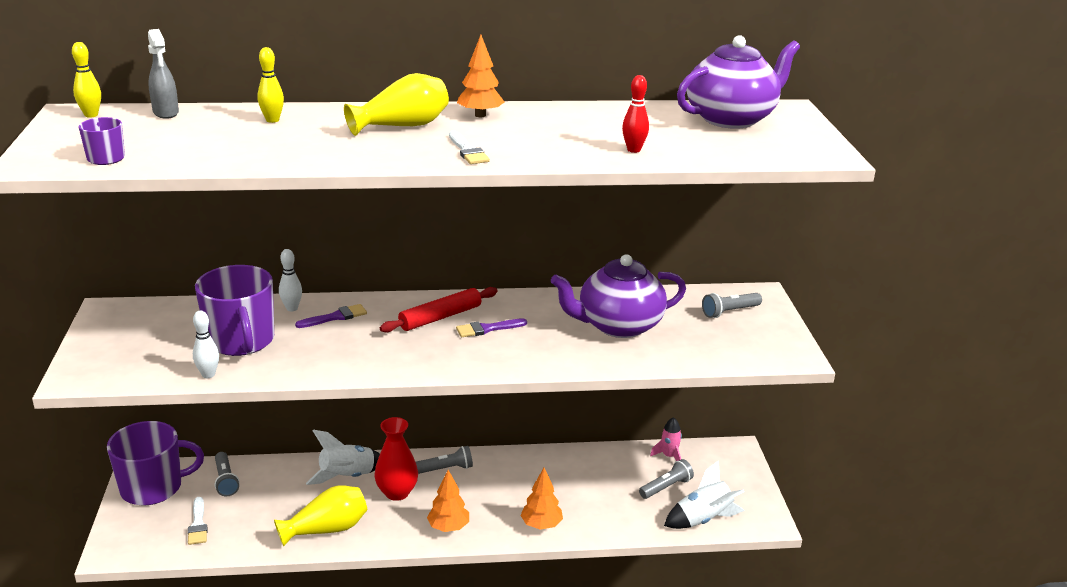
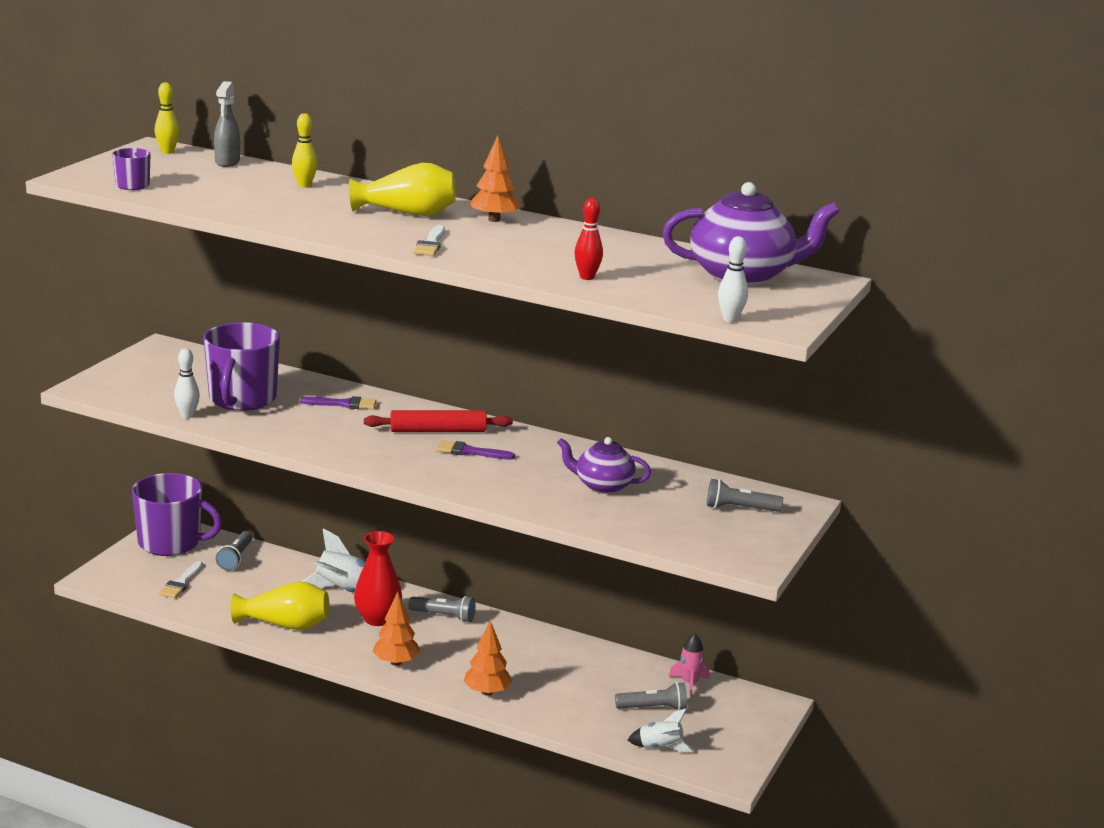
camera: 30 degrees right, 5 degrees down
white bowling pin [279,249,302,311] -> white bowling pin moved to [718,236,748,322]
purple teapot [551,254,686,338] -> purple teapot [557,437,651,494], size x0.60
white rocket [664,460,745,529] -> white rocket [628,708,694,753], size x0.64

